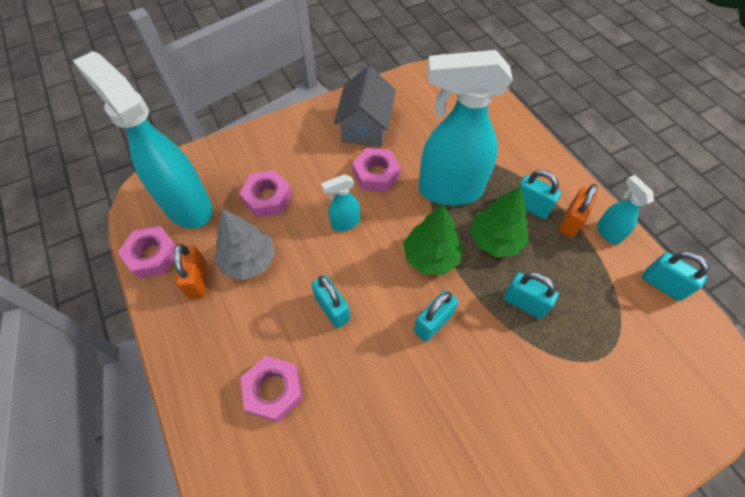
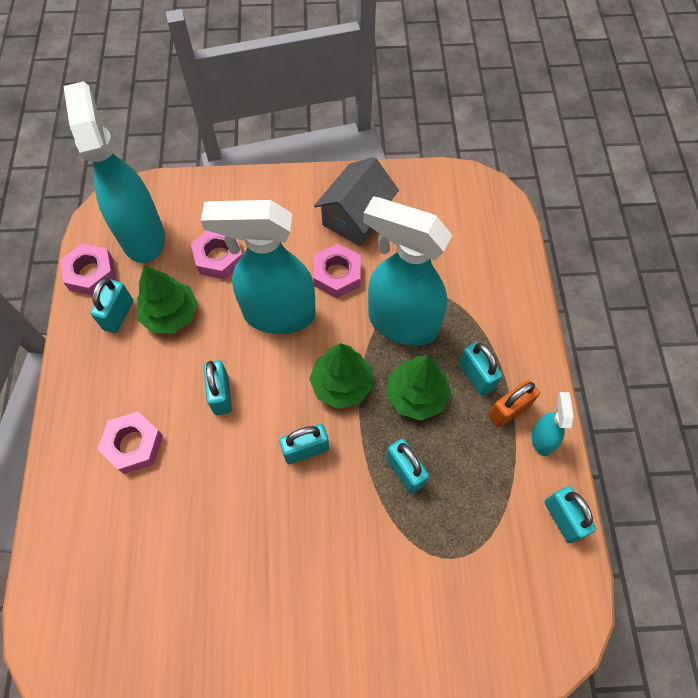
camera: 25 degrees right, 5 degrees up
orange padlock [174,244,207,299] -> turquoise padlock [91,278,133,333]
grey tree [214,209,275,280] -> green tree [137,265,198,333]
turquoise spray bottle [321,174,360,231] -> turquoise spray bottle [201,200,316,334], size x2.27

